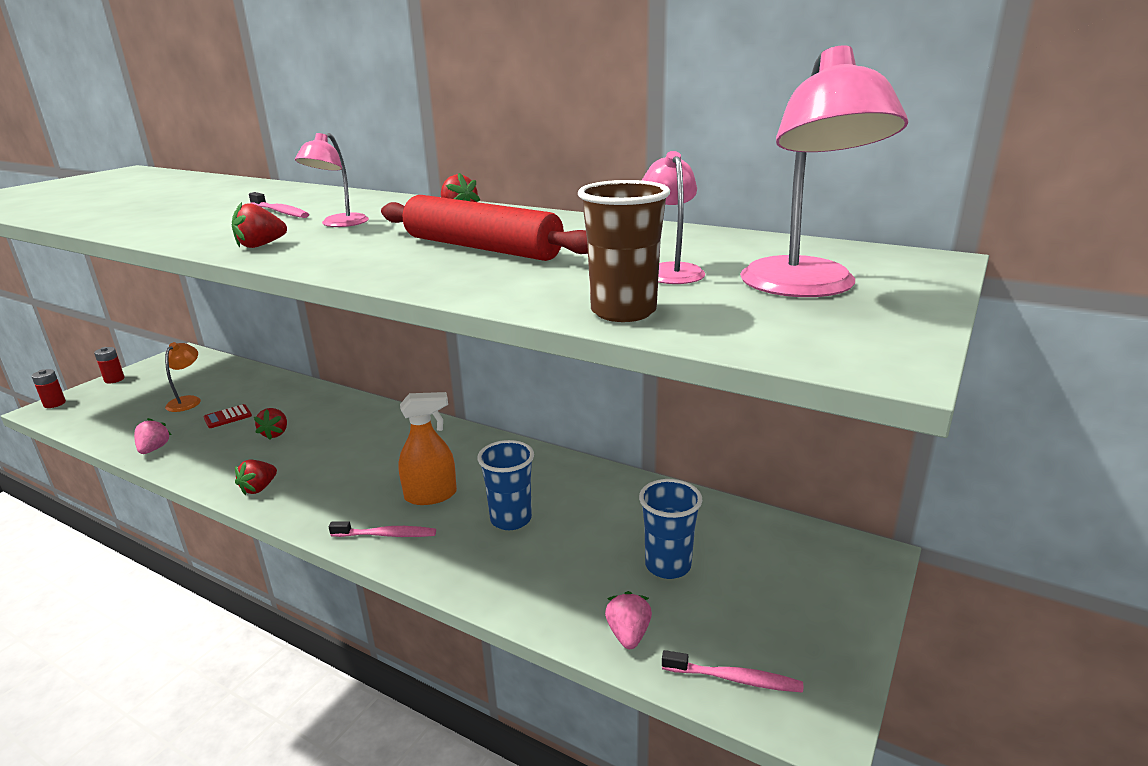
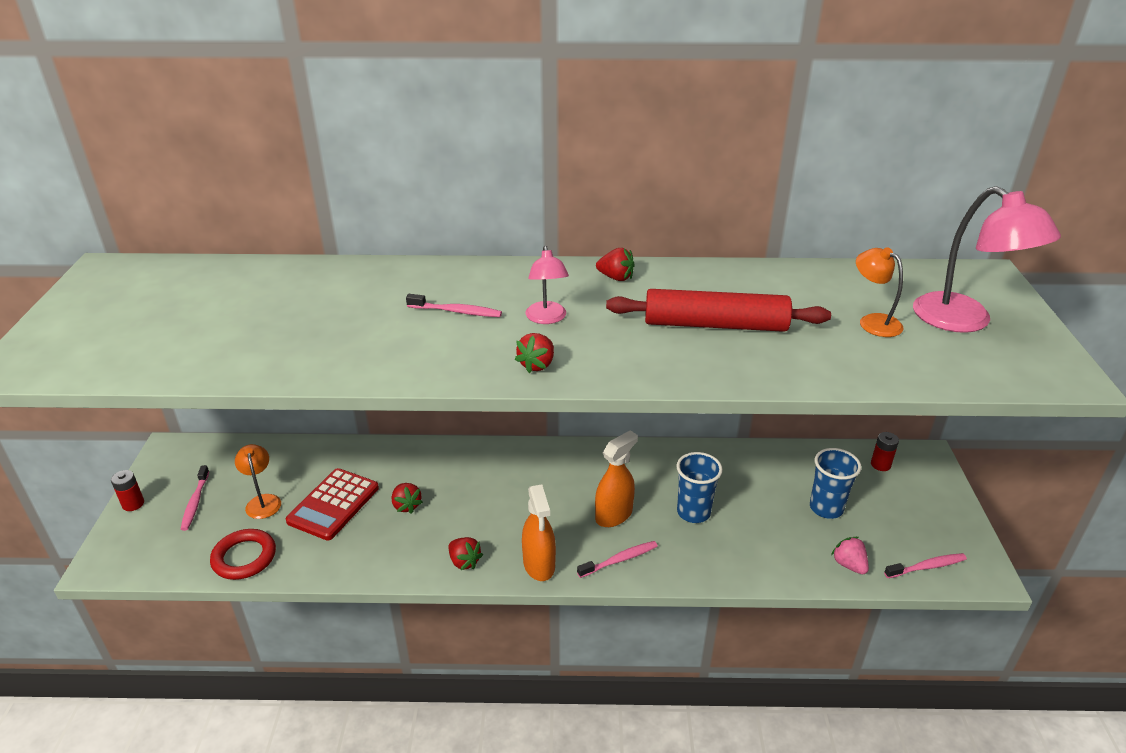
camera: 30 degrees left, 10 degrees up
red battery [31,369,66,408] -> red battery moved to [871,432,899,471]
pink strawberry [134,418,172,454] -> none
red calculator [203,404,252,428] -> red calculator [286,468,379,541], size x1.99
red strawberry [235,460,277,496] -> red strawberry turned 45 degrees counterclockwise [448,537,483,570]
brown cup [578,180,670,322] -> none
pink lamp [641,151,705,284] -> orange lamp [856,247,904,337]
none -> pink toothbrush [181,465,210,531]
none -> red ring [210,529,276,580]
none -> orange spray bottle [522,484,556,581]

